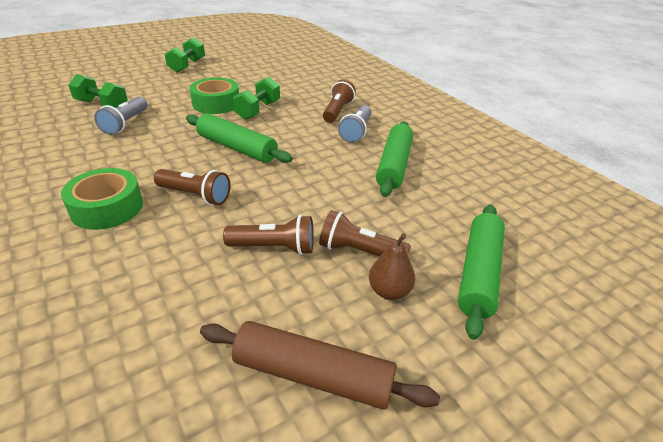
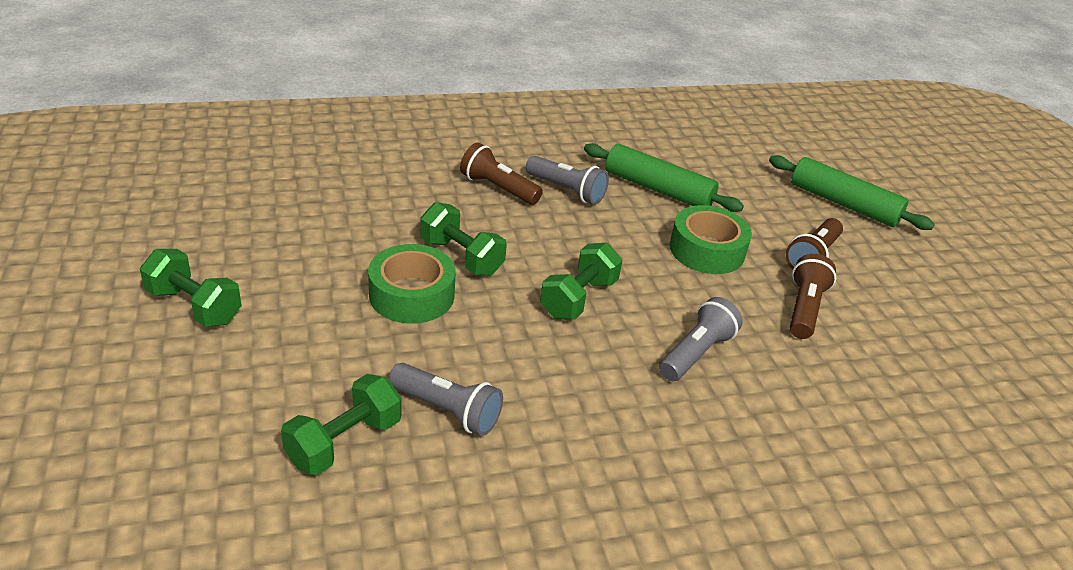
camera: 75 degrees left, 0 degrees up
green tape [61,168,143,230] -> green tape moved to [670,205,752,274]
brown flashlight [154,169,231,205] -> grey flashlight [659,297,743,381]
green rolling pin [186,113,292,163] -> green dumbbell [540,242,622,319]
brown rolling pin [200,321,440,410] -> none
brown pear [369,233,415,300] -> none

